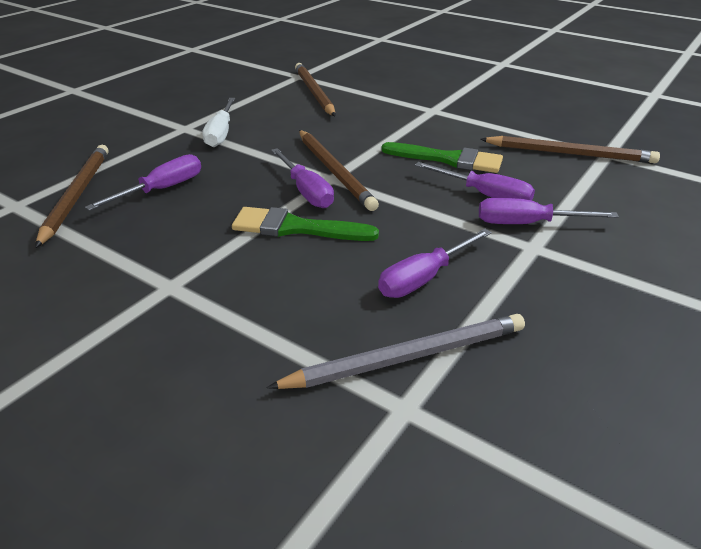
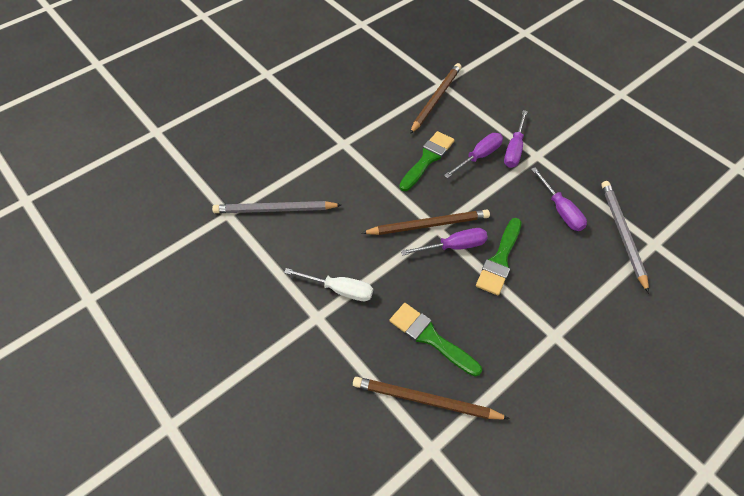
camera: 75 degrees left, 20 degrees up
purple screwdriver [85,154,201,211] -> green brush [390,303,482,376]
brown pencil [295,63,336,116] -> grey pencil [212,201,341,213]

